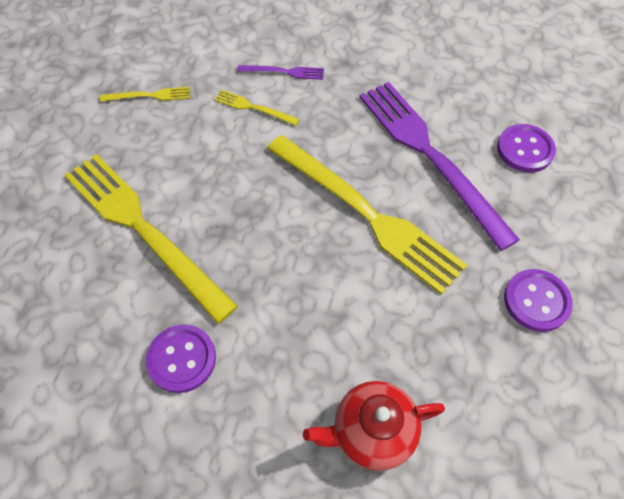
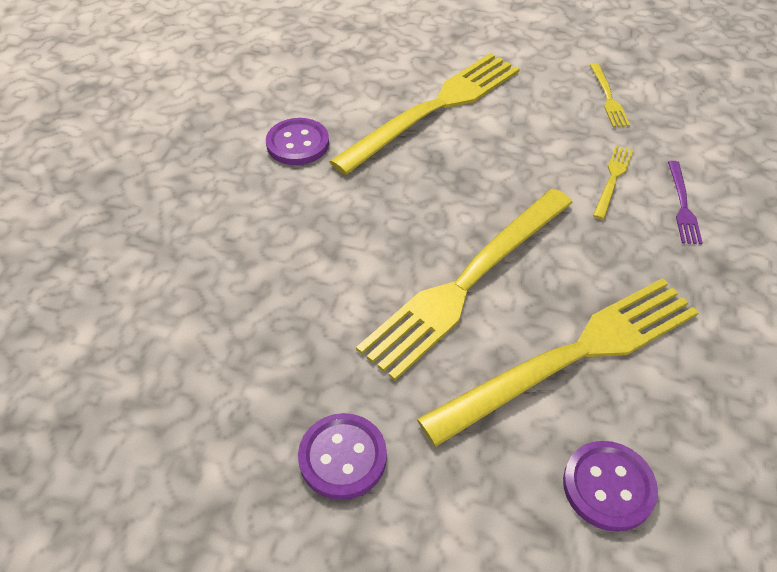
camera: 90 degrees right, 10 degrees down
red teapot [303,381,445,471] -> none
purple fork [359,82,520,251] -> yellow fork [417,278,699,447]

